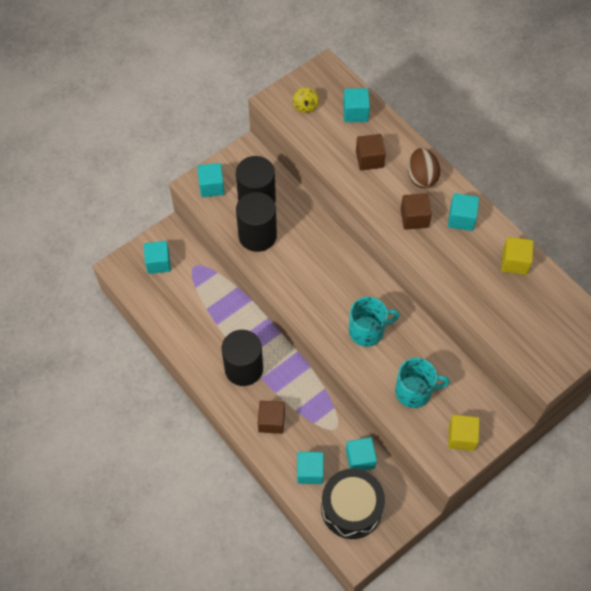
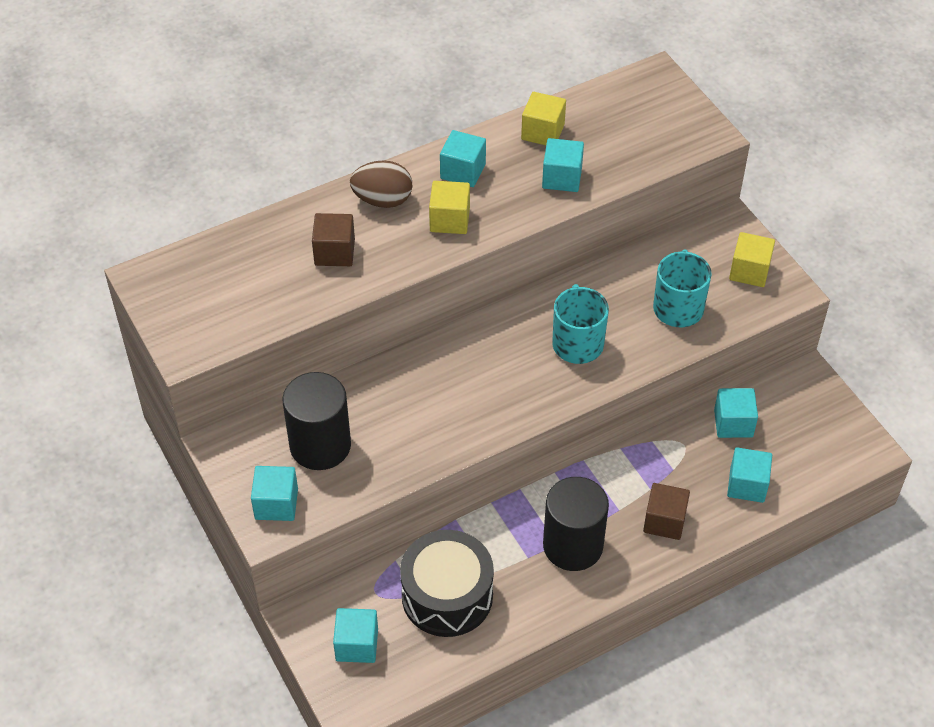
camera: 80 degrees left, 10 degrees down
black cylinder [236,192,277,252] -> none
yellow spinning top [293,88,319,113] -> none
black drum [321,469,385,539] -> black drum moved to [400,530,494,637]
turquoise cube [343,88,370,122] -> turquoise cube moved to [542,138,584,192]
brown cube [401,193,432,230] -> yellow cube [429,181,470,234]

